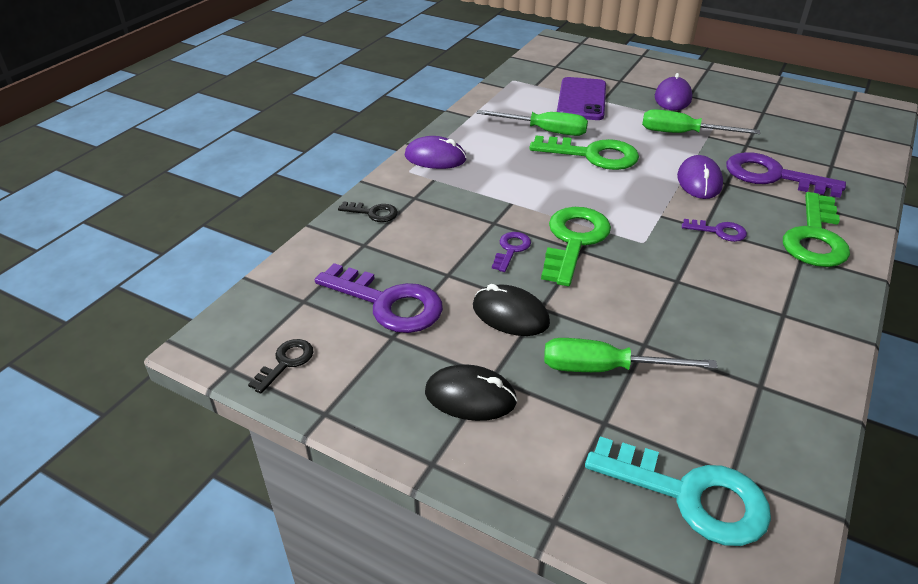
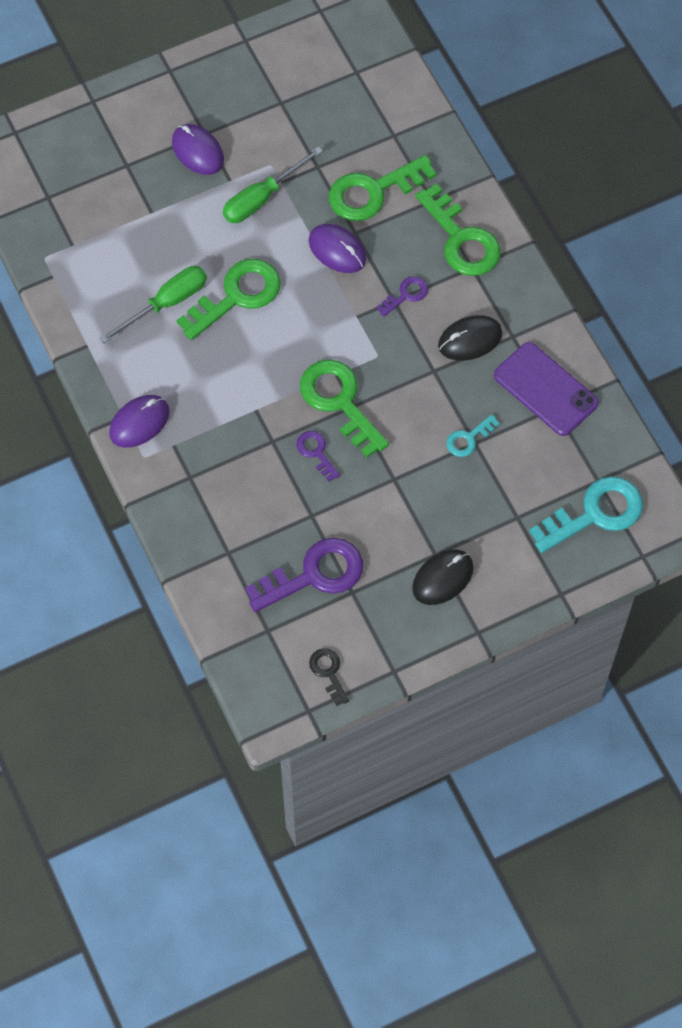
camera: 55 degrees left, 25 degrees up
black key [338,201,398,222] -> none
black mouse [473,284,550,336] -> black mouse moved to [438,315,502,361]
green screwdriver [544,338,718,372] -> none
purple phone [557,77,606,120] -> purple phone moved to [494,342,599,436]
purple key [726,152,846,198] -> green key [329,155,436,221]
none -> turquoise key [446,414,500,457]

